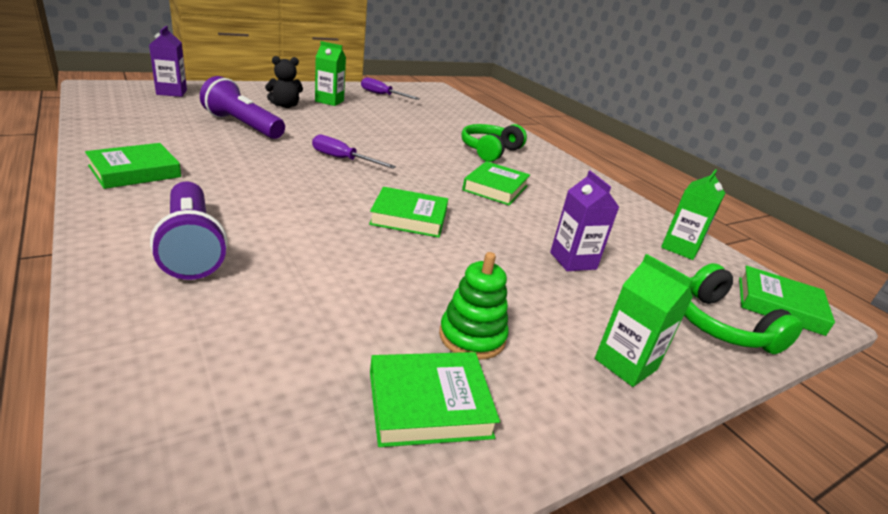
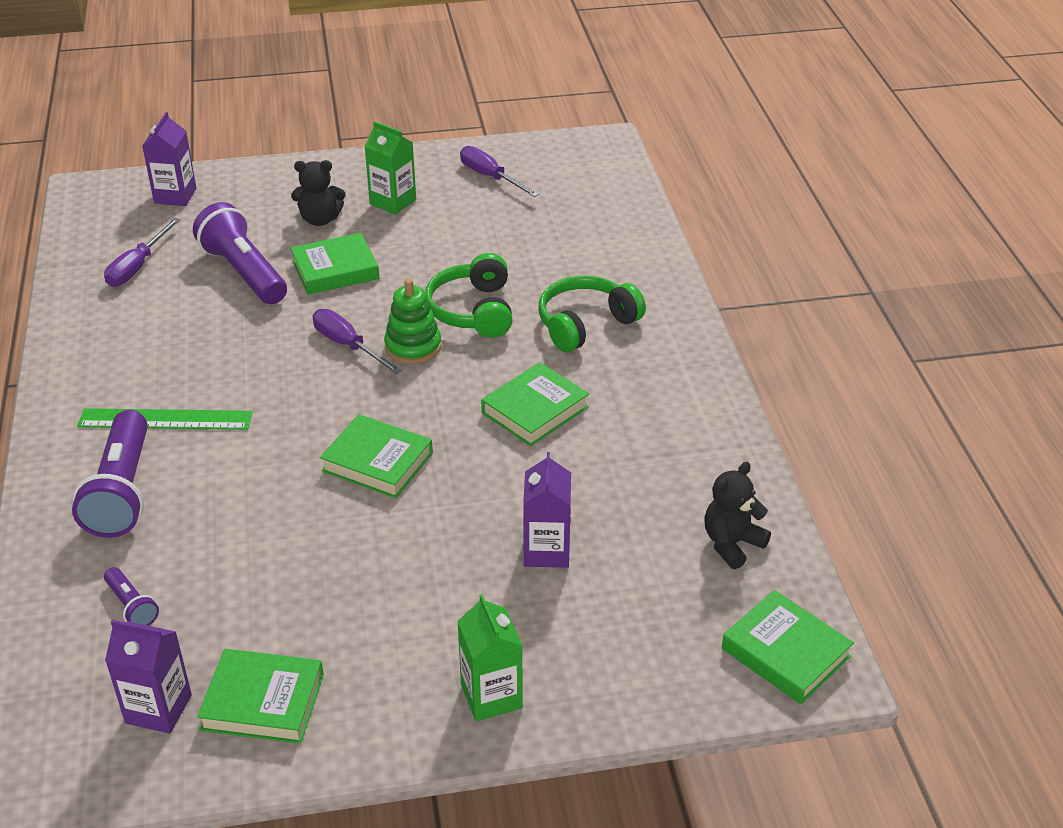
camera: 25 degrees right, 10 degrees up
green book [85,143,181,189] -> green book moved to [291,233,380,295]
green stacking toy [439,252,509,360] -> green stacking toy moved to [384,279,441,364]
green carton [661,169,725,260] -> black teddy bear [705,462,771,569]
green headphones [684,263,803,354] -> green headphones moved to [425,253,512,338]
none -> green ruler [77,408,253,430]
none -> purple screwdriver [104,218,181,287]
none -> purple flashlight [104,567,159,626]
none -> purple carton [105,620,192,734]

